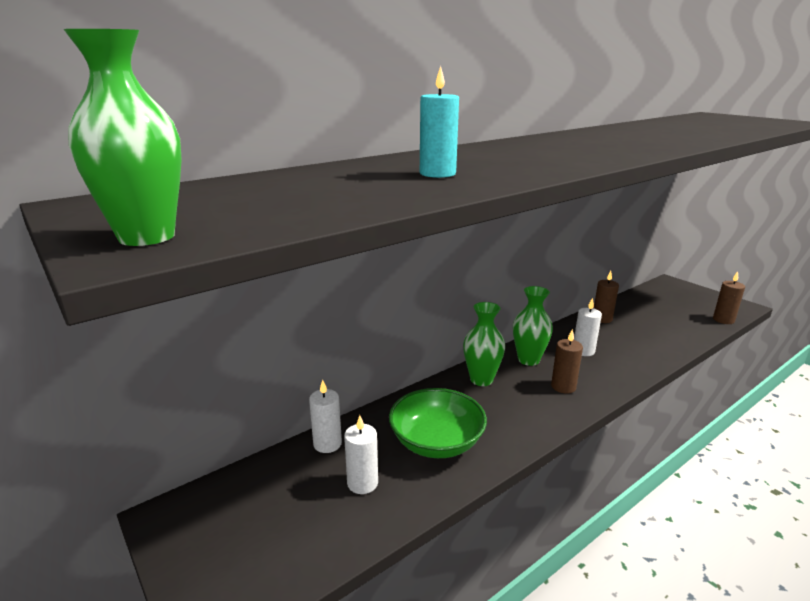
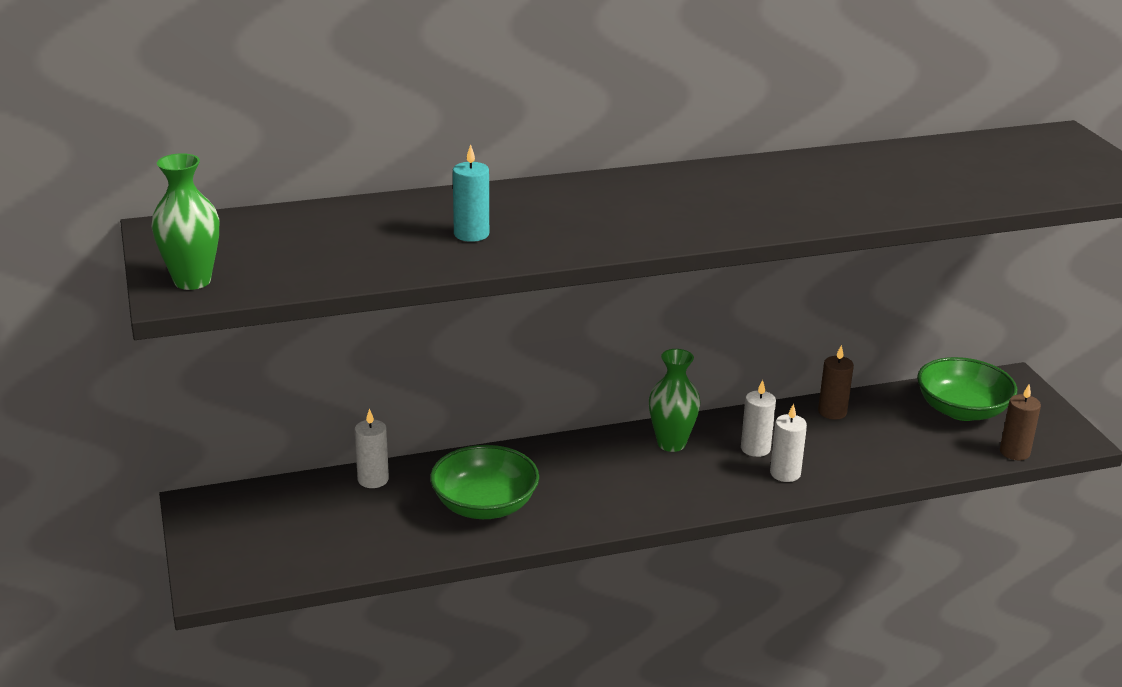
camera: 20 degrees right, 5 degrees up
white candle [344,415,378,494] -> white candle moved to [770,403,807,482]
green vase [463,302,505,386] -> none
brown candle [551,329,583,394] -> none
none -> green bowl [917,357,1017,421]

